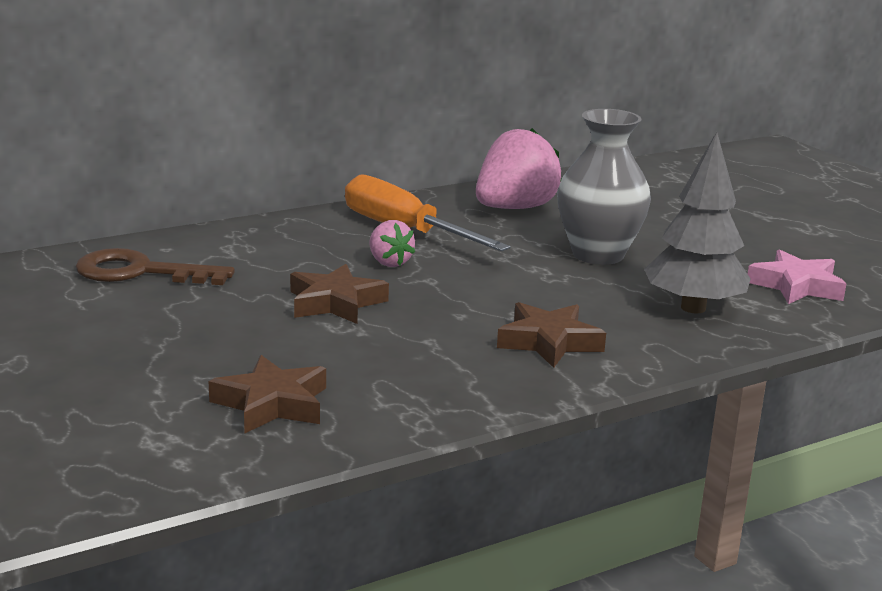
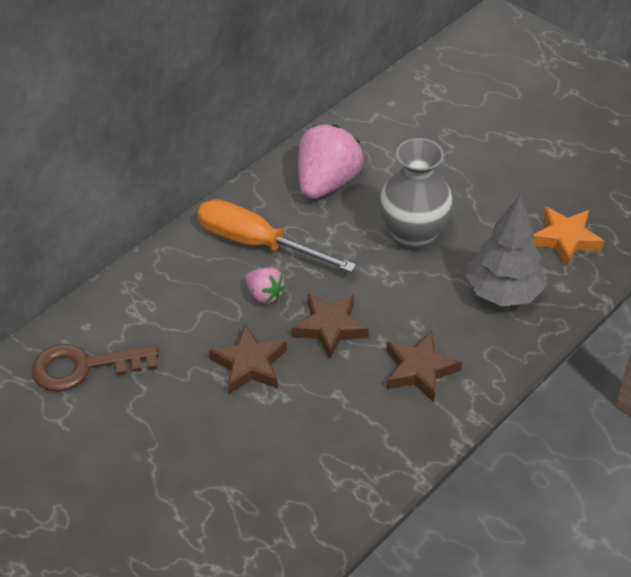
camera: 15 degrees left, 25 degrees up
brown star [209,355,326,433] -> brown star moved to [292,294,369,359]
pink star [748,249,846,304] -> orange star [533,207,605,267]

